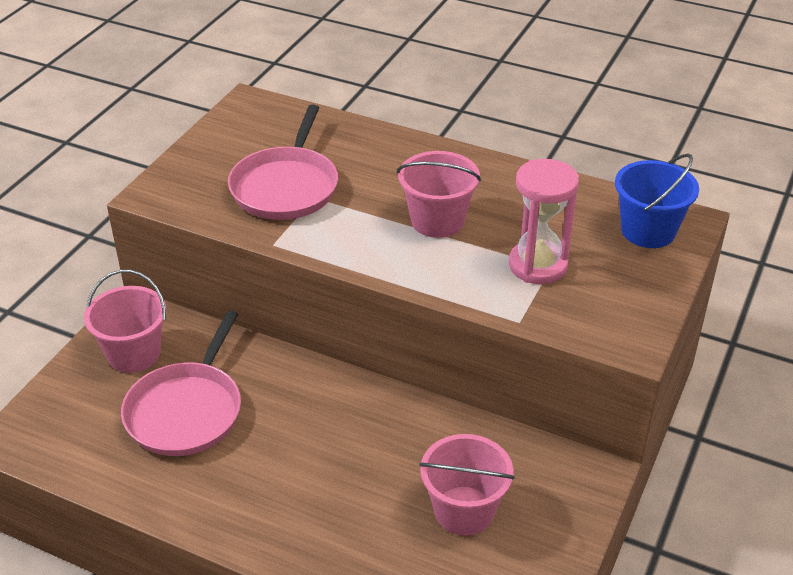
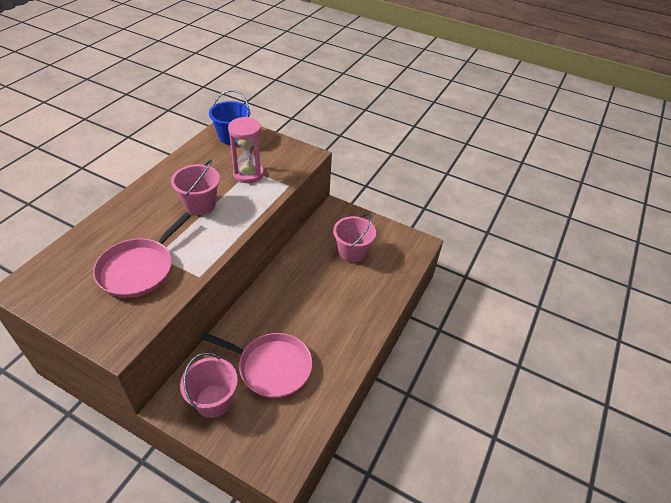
camera: 90 degrees left, 5 degrees up
pink pan [228,105,338,220] -> pink pan turned 105 degrees clockwise [93,212,191,298]

